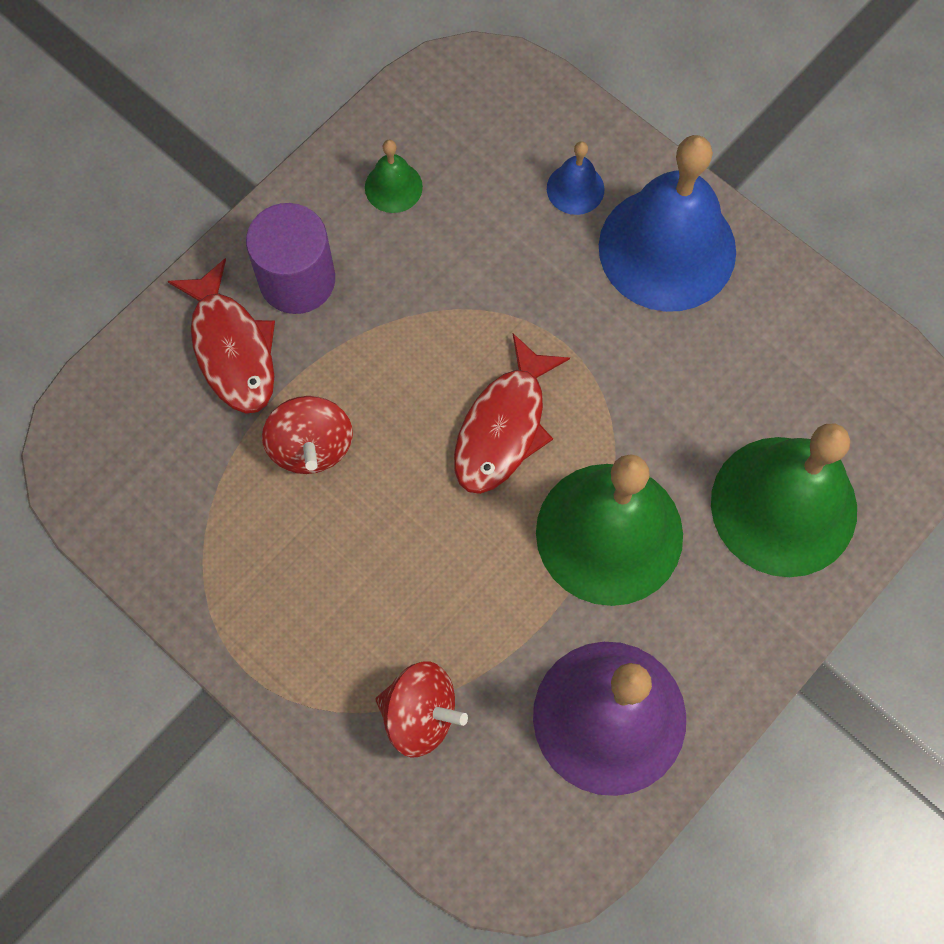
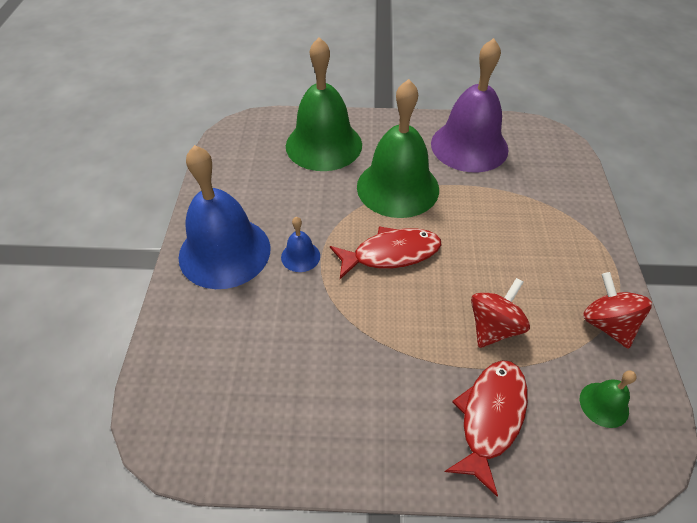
camera: 130 degrees left, 20 degrees down
purple cylinder [246,203,335,314] -> none
green bell [365,140,423,213] -> green bell moved to [580,370,637,428]
red spinning top [376,661,468,758] -> red spinning top moved to [583,272,652,349]
blue bell [547,141,604,215] -> blue bell moved to [281,217,320,272]

